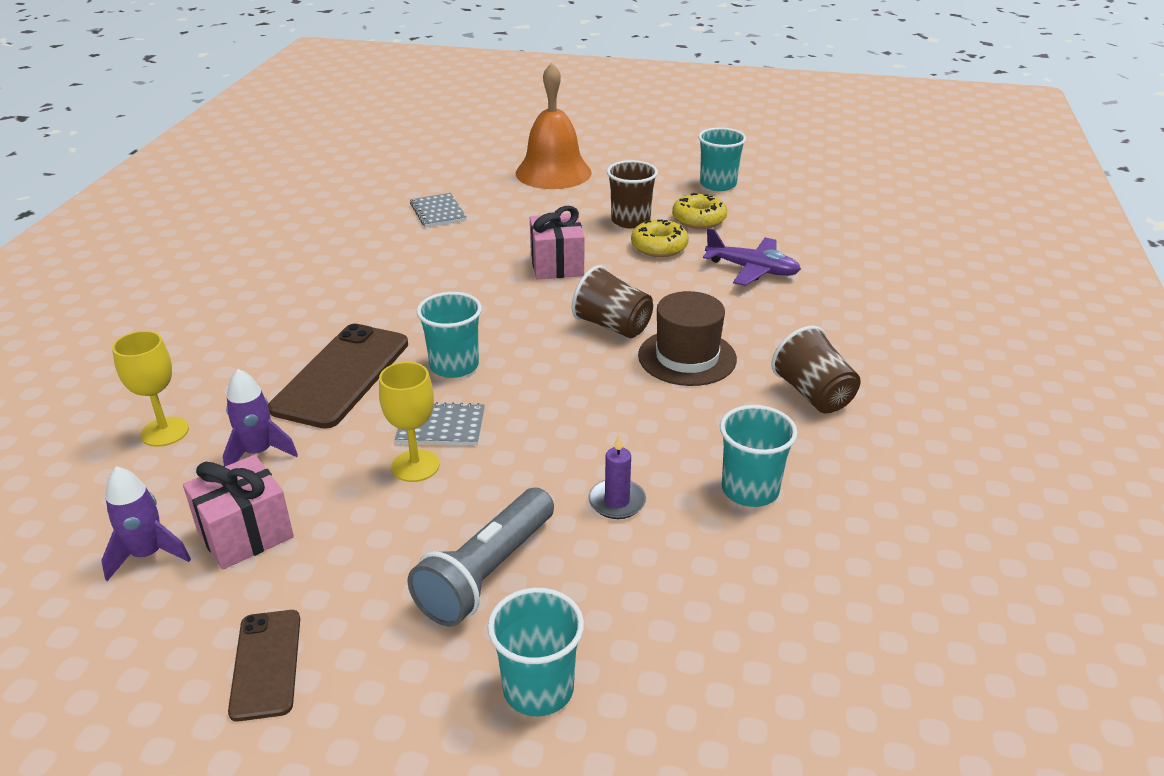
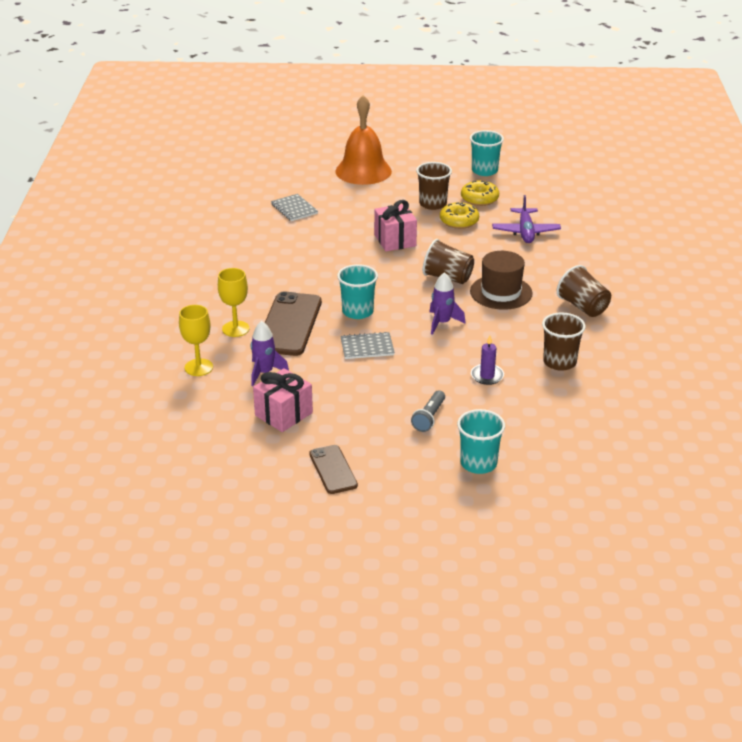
camera: 10 degrees left, 0 degrees up
purple rocket [101,466,191,581] -> purple rocket moved to [430,272,466,335]
yellow goblet [379,362,440,482] -> yellow goblet moved to [218,268,250,337]
grey flashlight [407,488,554,627] -> grey flashlight [411,390,445,432], size x0.58
purple plane [703,228,801,286] -> purple plane turned 75 degrees clockwise [492,195,561,243]
turquoise cup [720,405,798,507] -> brown cup [542,312,586,371]

